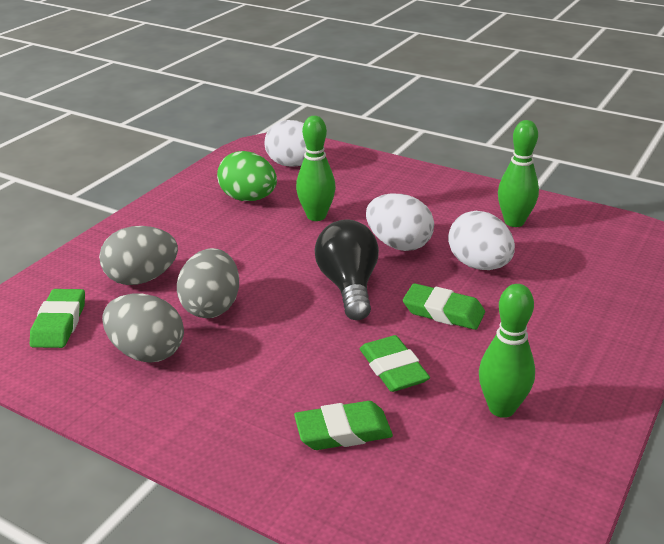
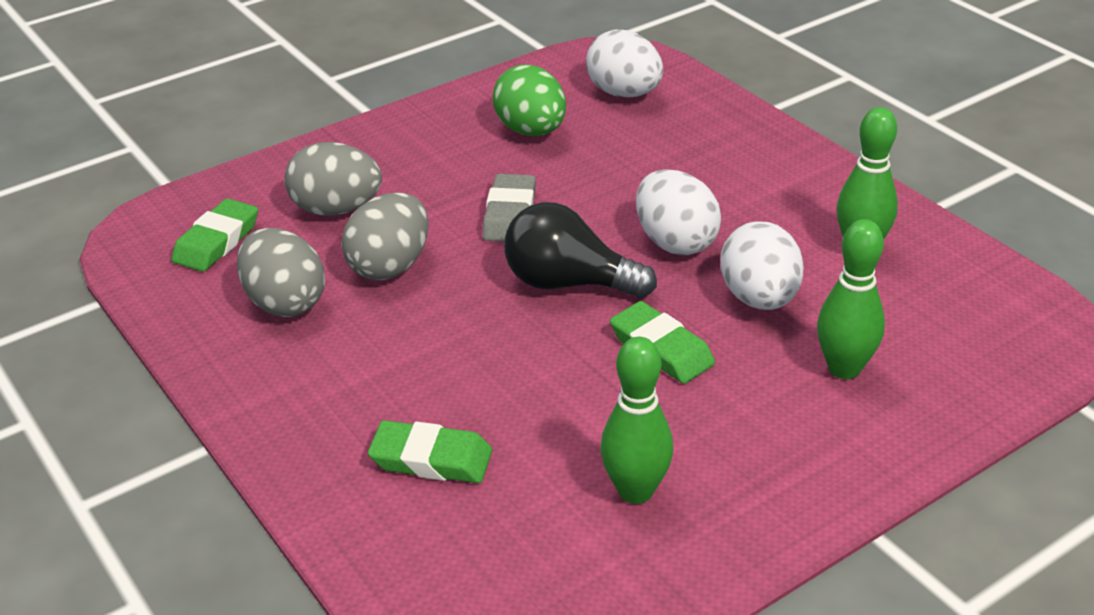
camera: 25 degrees right, 5 degrees up
green bowling pin [296,116,336,221] -> green bowling pin moved to [817,219,885,379]
black light bulb [315,220,379,320] -> black light bulb turned 90 degrees counterclockwise [504,202,657,298]
green eraser [360,335,430,392] -> none
none -> grey eraser [482,174,536,242]

